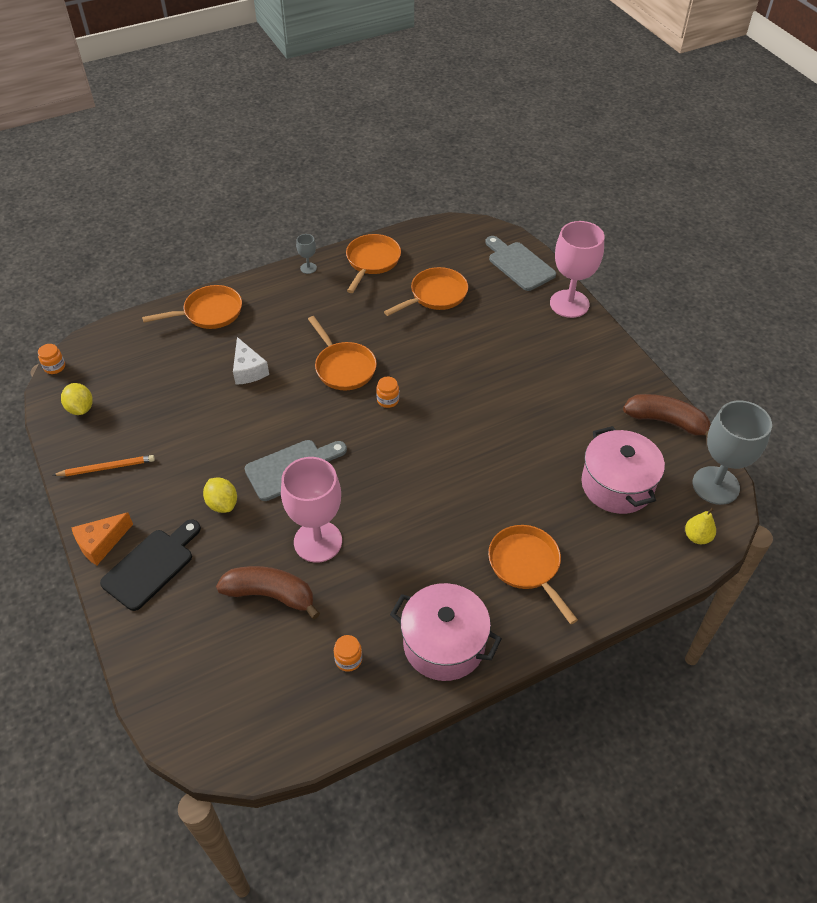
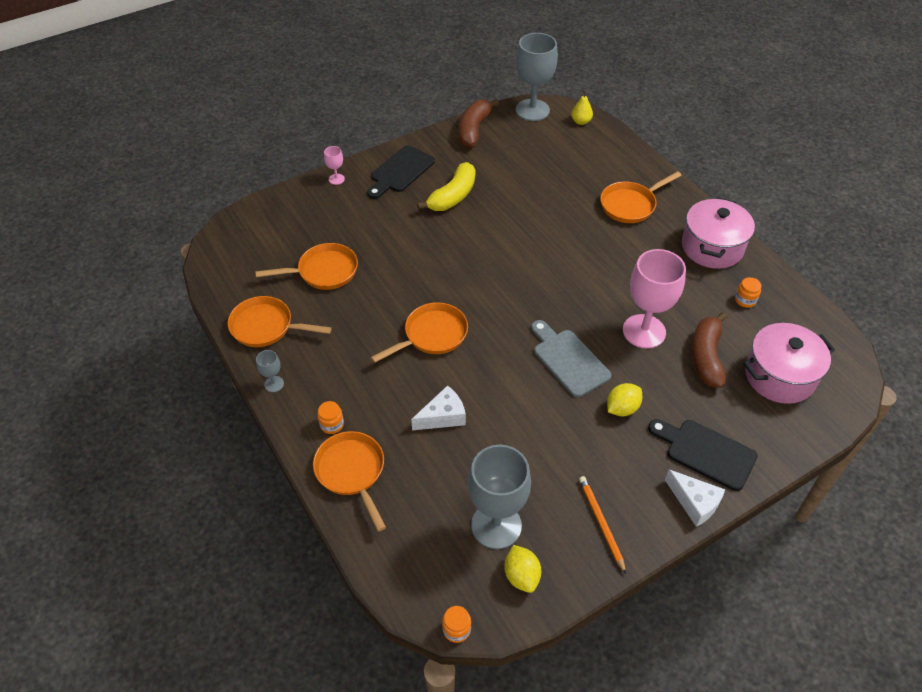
camera: 95 degrees left, 0 degrees up
yellow lemon [61,383,93,415] -> yellow lemon turned 75 degrees counterclockwise [504,545,541,593]
orange cheese [71,512,133,565] -> white cheese [665,469,725,527]
orange jar [376,377,399,408] -> orange jar moved to [317,401,344,434]
orange pan [384,267,468,316] -> orange pan turned 120 degrees clockwise [255,243,358,290]
grey cutting board [485,236,556,291] -> none
pink goblet [550,221,604,318] -> pink goblet [324,146,345,185], size x0.43
pink pot [581,426,665,514] -> pink pot moved to [743,323,835,404]
none -> black cutting board [367,145,435,199]
none -> yellow banana [417,162,475,211]
none -> grey goblet [468,445,531,549]

